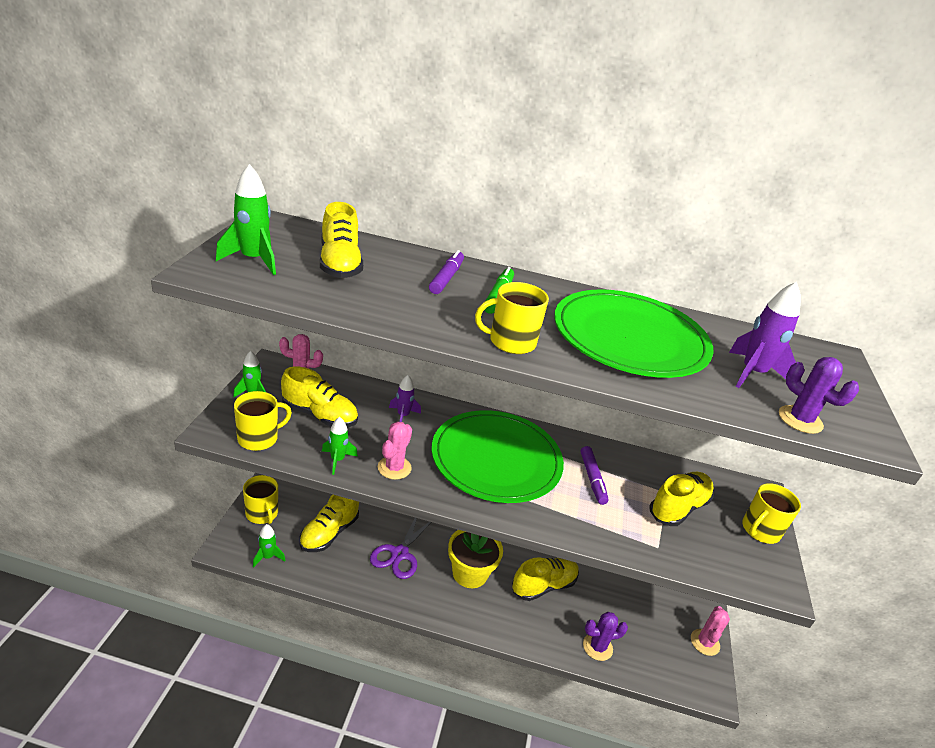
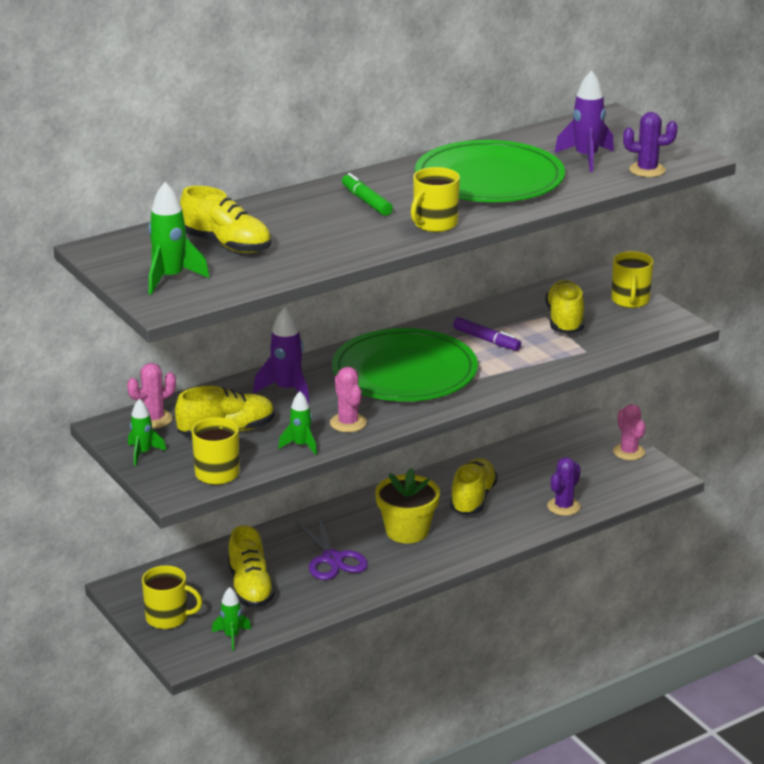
camera: 40 degrees left, 5 degrees down
purple rocket [389,375,421,422] -> purple rocket [253,307,309,404], size x1.56
purple marker [429,250,464,294] -> none

